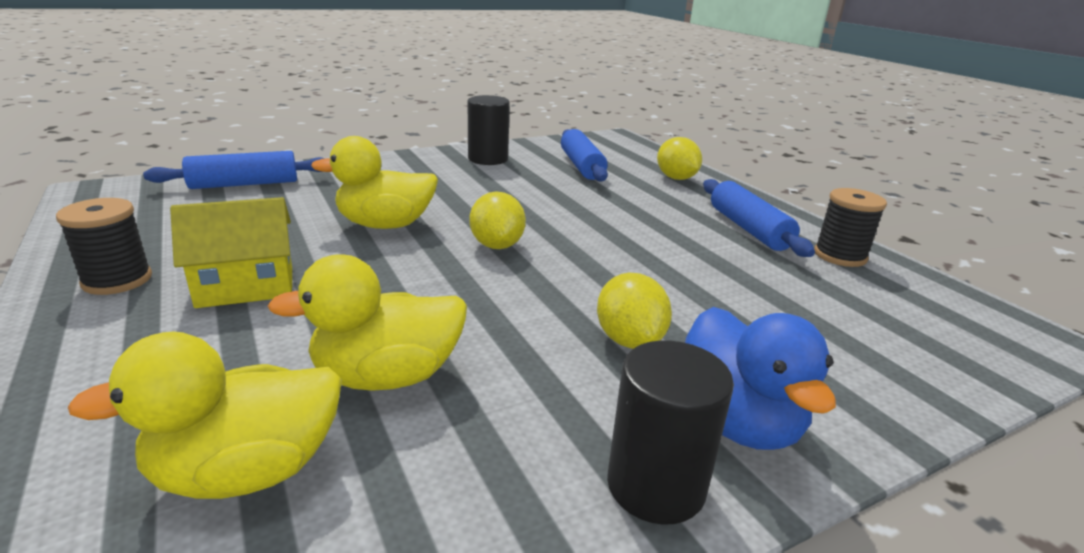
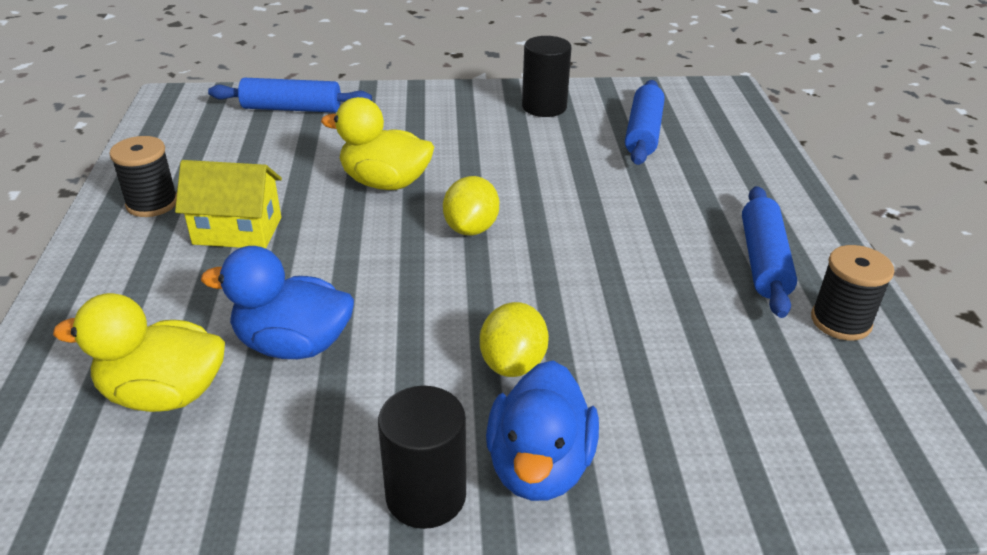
camera: 25 degrees right, 10 degrees up
yellow duck [268,254,467,391] -> blue duck [201,246,354,359]
yellow lemon [657,137,702,180] -> none

